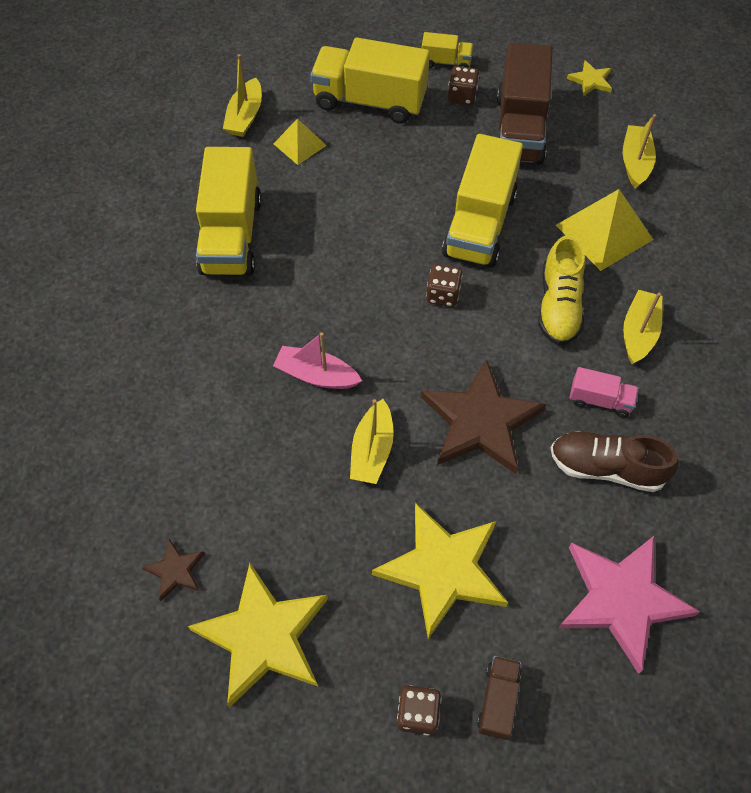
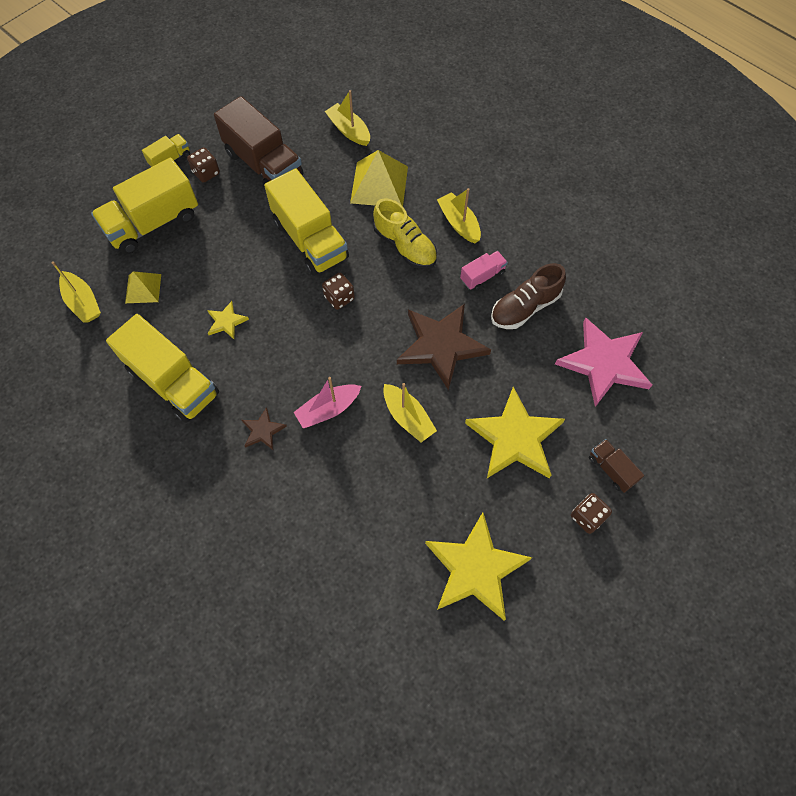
camera: 50 degrees left, 5 degrees up
brown star [142,539,205,601] -> brown star moved to [242,407,287,450]
yellow star [567,60,612,97] -> yellow star moved to [207,301,249,339]

